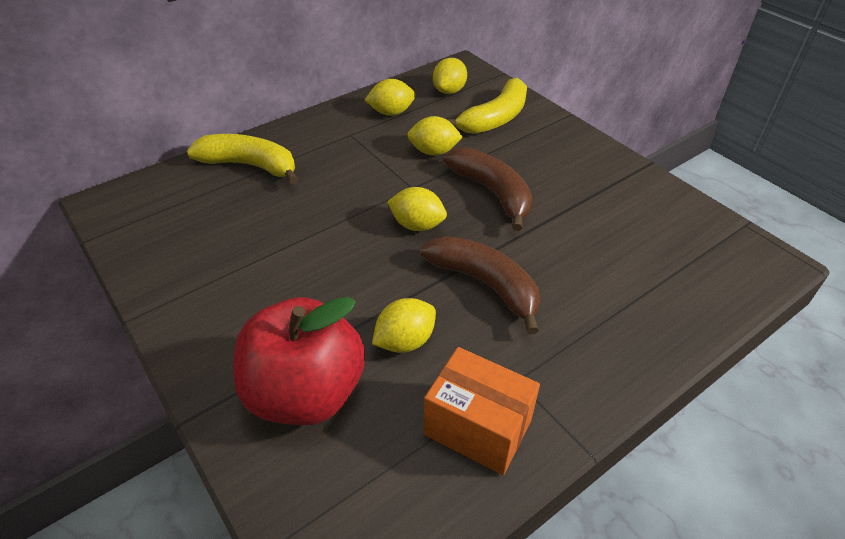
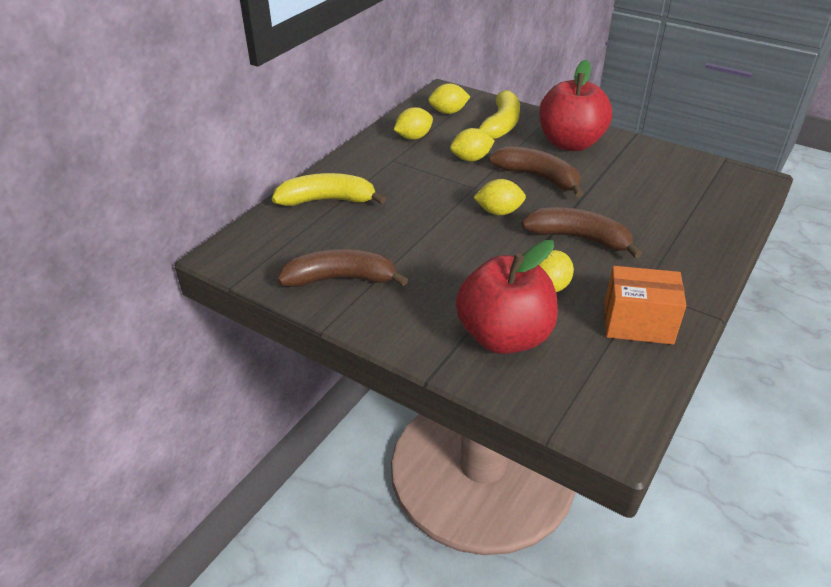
camera: 20 degrees left, 5 degrees down
yellow lemon [433,58,467,94] -> yellow lemon turned 75 degrees clockwise [428,83,470,114]
none -> brown banana [277,249,408,287]
none -> red apple [539,60,612,151]

